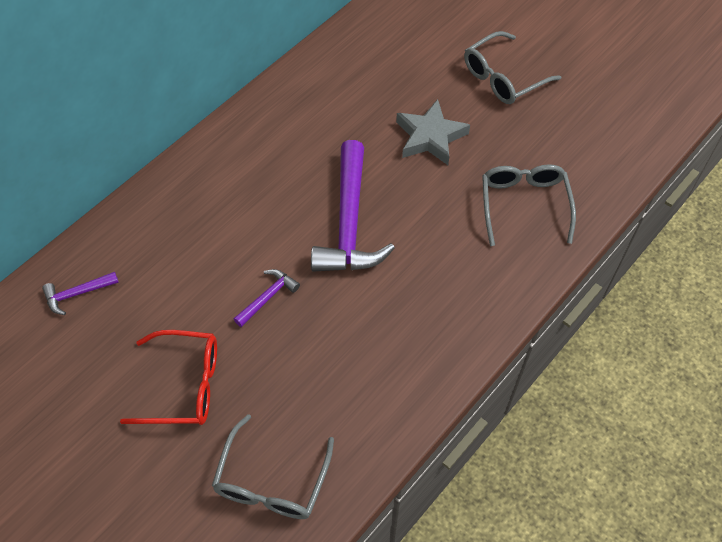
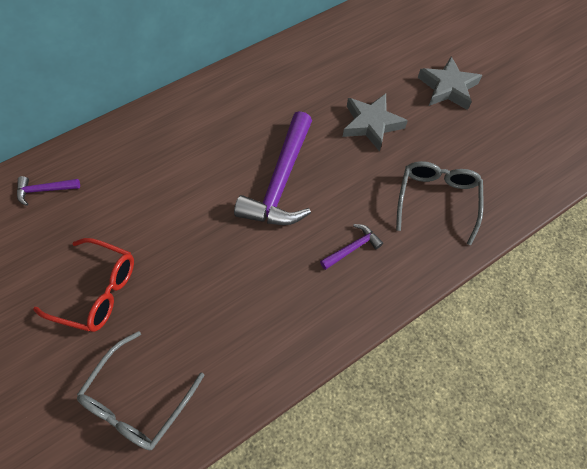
camera: 15 degrees right, 5 degrees up
purple hammer [234,269,300,327] -> purple hammer moved to [320,224,383,270]
grey glasses [464,31,561,104] -> grey star [417,56,483,110]

